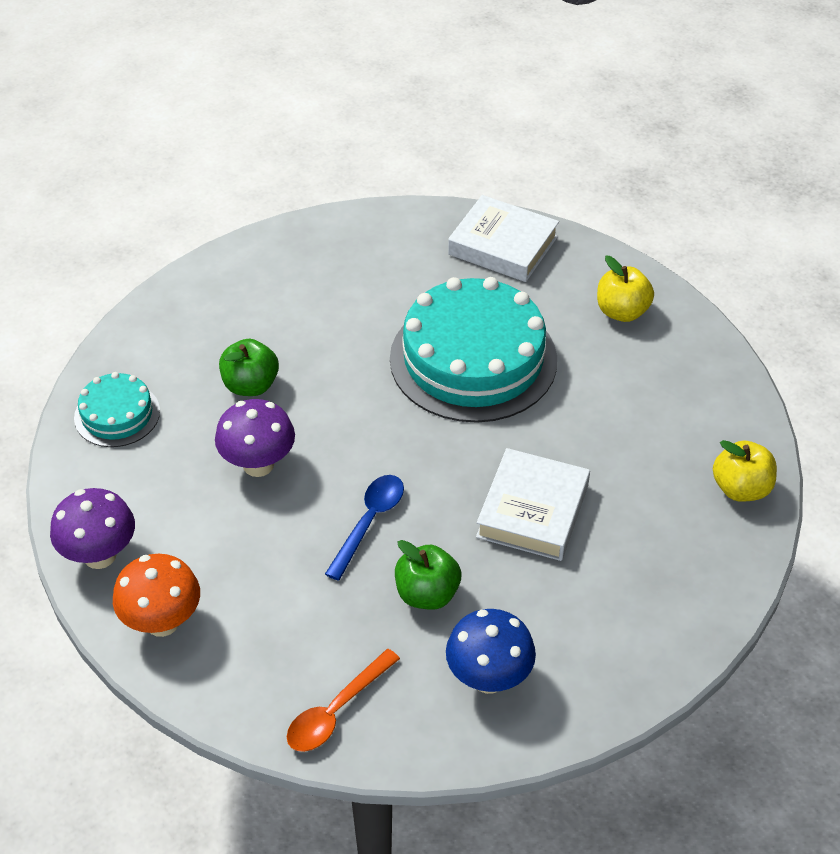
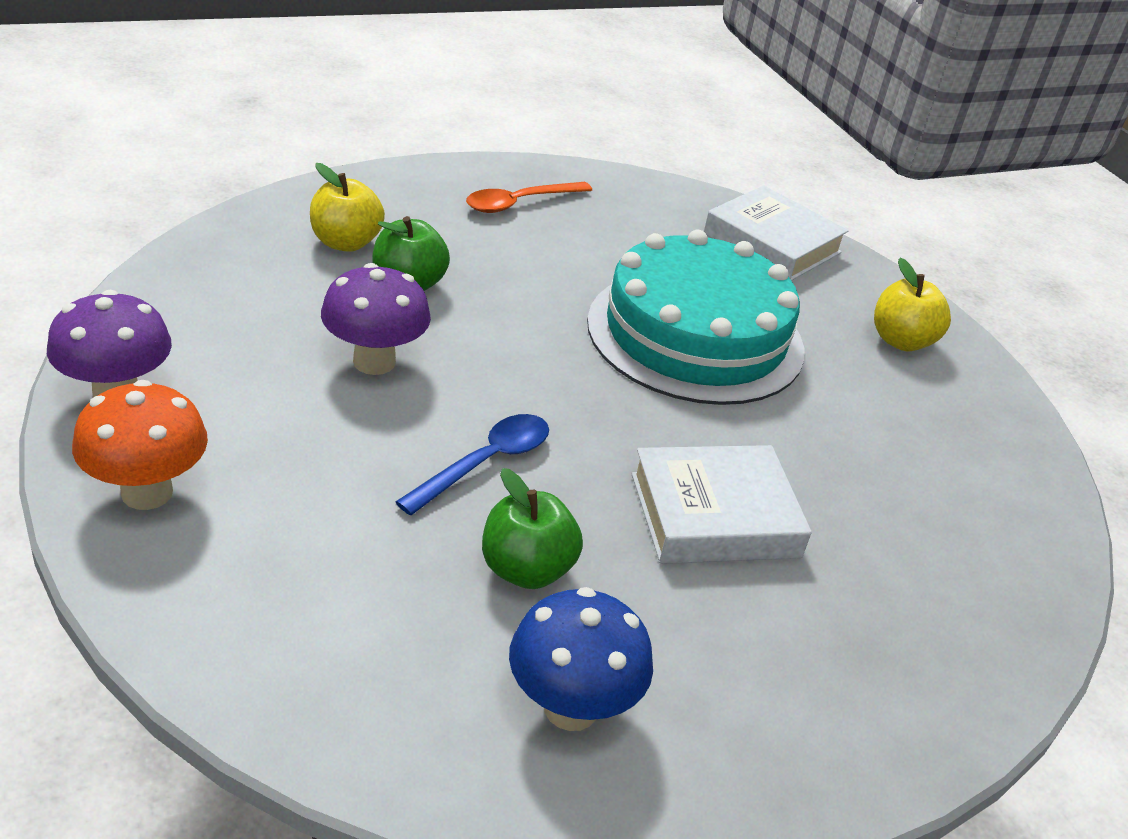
camera: 10 degrees right, 10 degrees down
turquoise cake [74,372,160,447] -> none
orange spoon [287,649,400,752] -> orange spoon moved to [466,182,592,213]
white book [476,448,590,561] -> white book turned 45 degrees clockwise [632,445,812,564]
yellow apple [713,440,777,502] -> yellow apple moved to [310,163,385,252]

